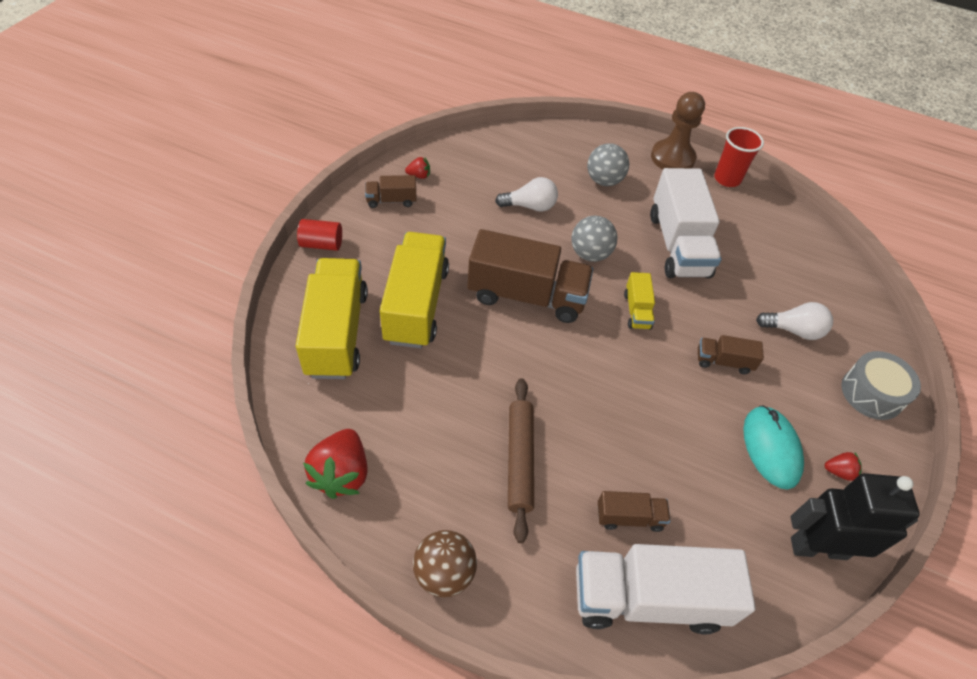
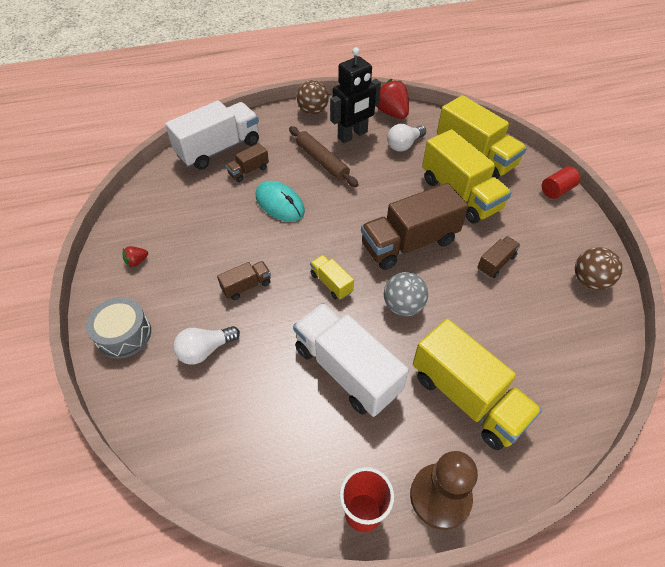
camera: 145 degrees right, 0 degrees up
brown truck [365,175,417,208] -> brown truck moved to [477,236,520,278]
red strawberry [405,157,430,179] -> brown ball [575,247,623,290]
white light bulb [495,177,558,212] -> white light bulb moved to [387,124,426,152]
grey ball [587,143,629,186] -> yellow truck [413,318,542,450]
turquoise mouse [743,405,804,490] -> turquoise mouse moved to [256,181,305,222]
black robot [791,473,920,560] -> black robot moved to [330,47,381,143]

